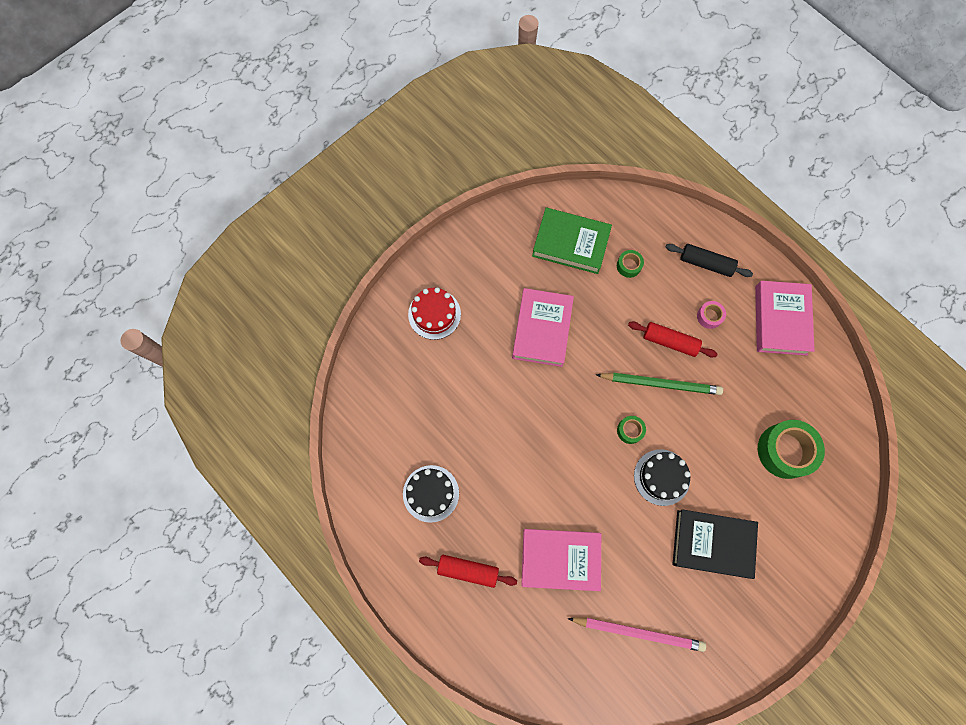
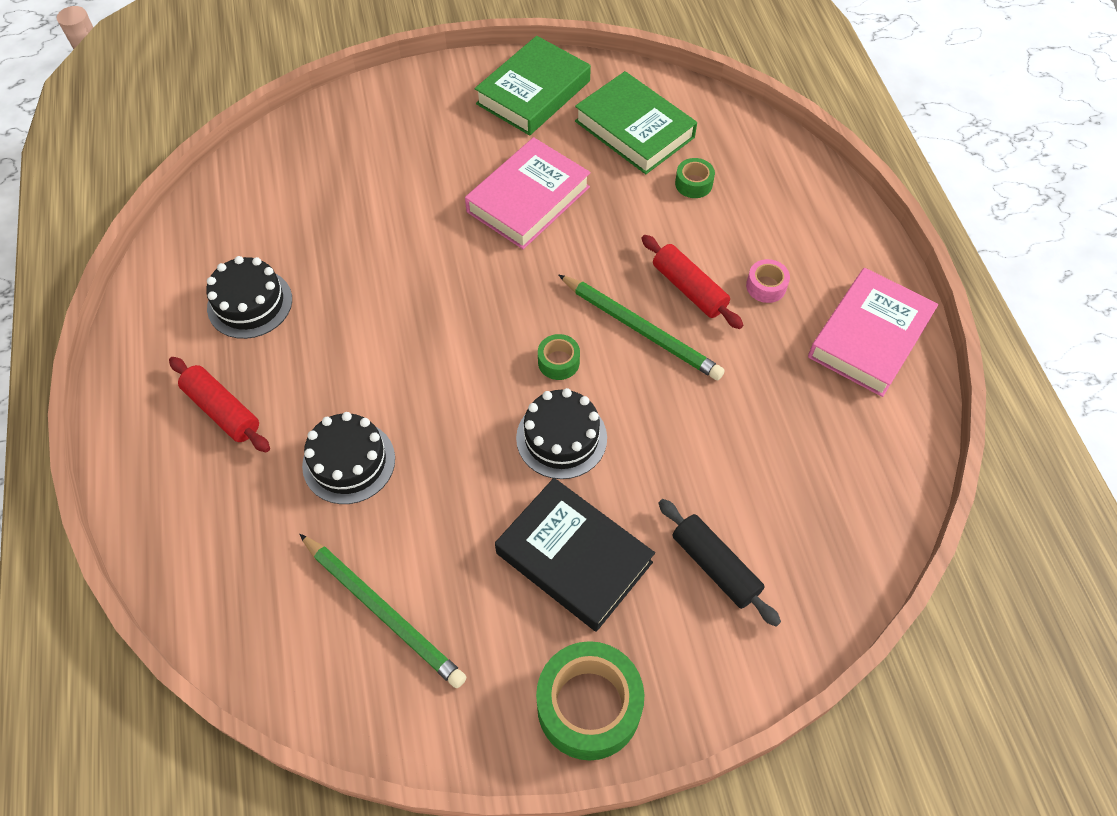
camera: 30 degrees right, 15 degrees down
red cake [408,287,461,340] -> none
pink book [521,529,601,591] -> black cake [302,412,395,504]
pink pencil [568,617,706,652] -> green pencil [299,534,467,688]
black rolling pin [665,244,753,277] -> black rolling pin moved to [658,499,781,627]
green tape [758,420,825,479] -> green tape moved to [536,641,644,760]
none -> green book [475,36,591,135]

